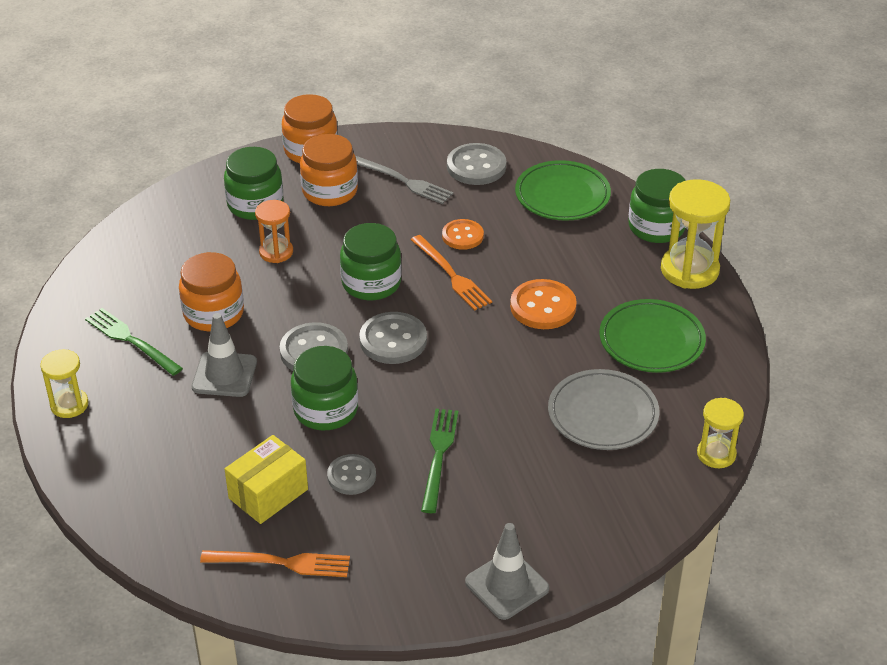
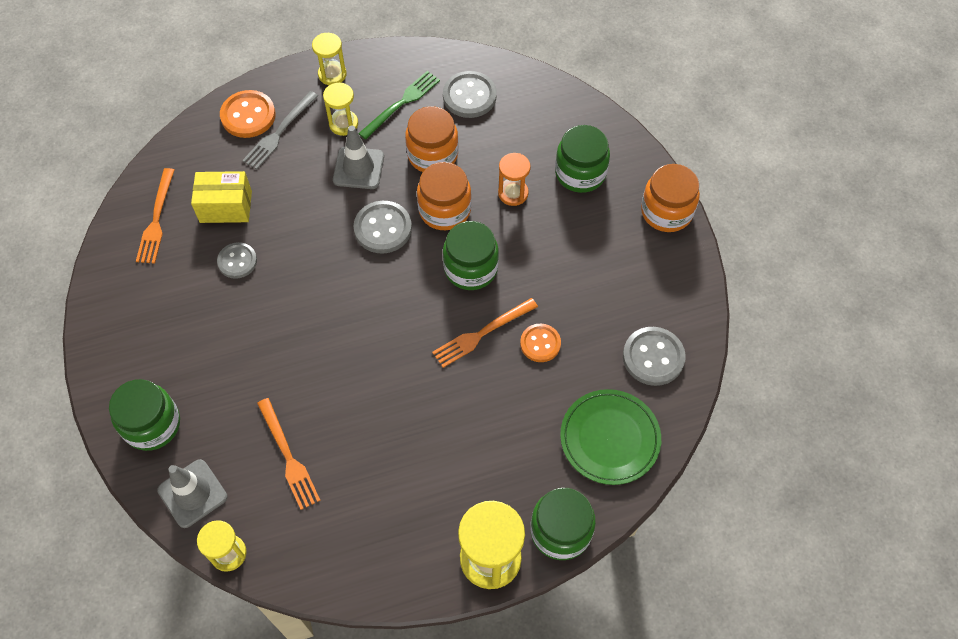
camera: 90 degrees right, 20 degrees up
yellow box [225,435,308,524] -> yellow box turned 45 degrees counterclockwise [191,171,252,223]
green jar [291,346,358,430] -> green jar moved to [109,379,180,451]
orange jar [300,134,358,206] -> orange jar moved to [417,162,472,230]
grey fork [355,156,453,204] -> grey fork moved to [242,91,318,169]
grey button [359,312,427,364] -> grey button moved to [443,71,497,118]
green fork [421,409,458,513] -> none
grey traffic cone [465,523,549,620] -> grey traffic cone moved to [157,459,227,528]
orange button [510,279,577,329] -> orange button moved to [220,90,276,138]
grey plate [548,369,659,450] -> orange fork [257,398,321,510]
green plate [599,299,706,373] -> none
none -> yellow hourglass [323,83,358,136]

